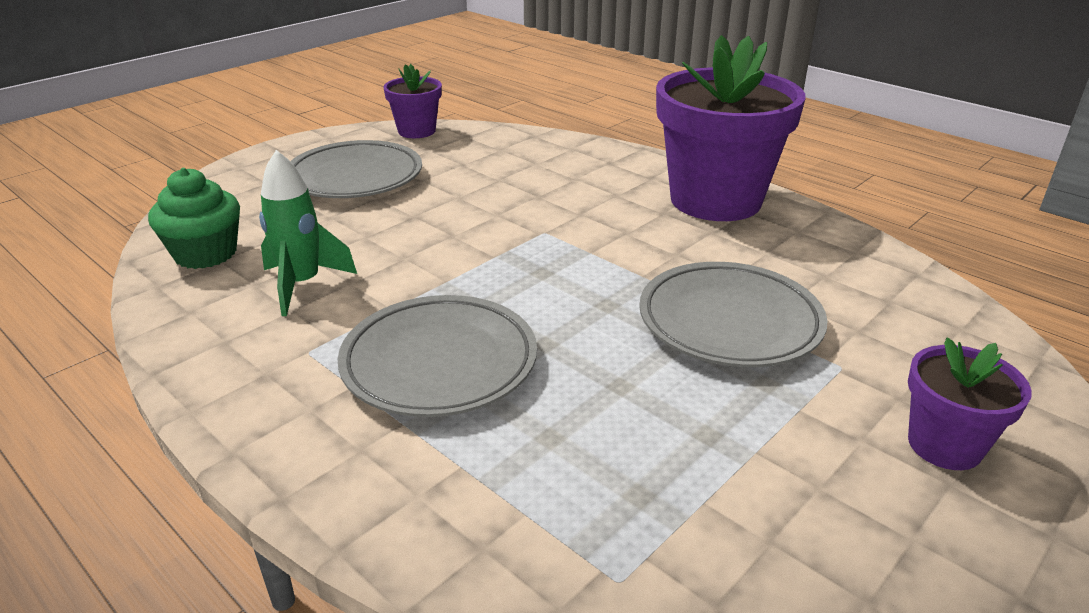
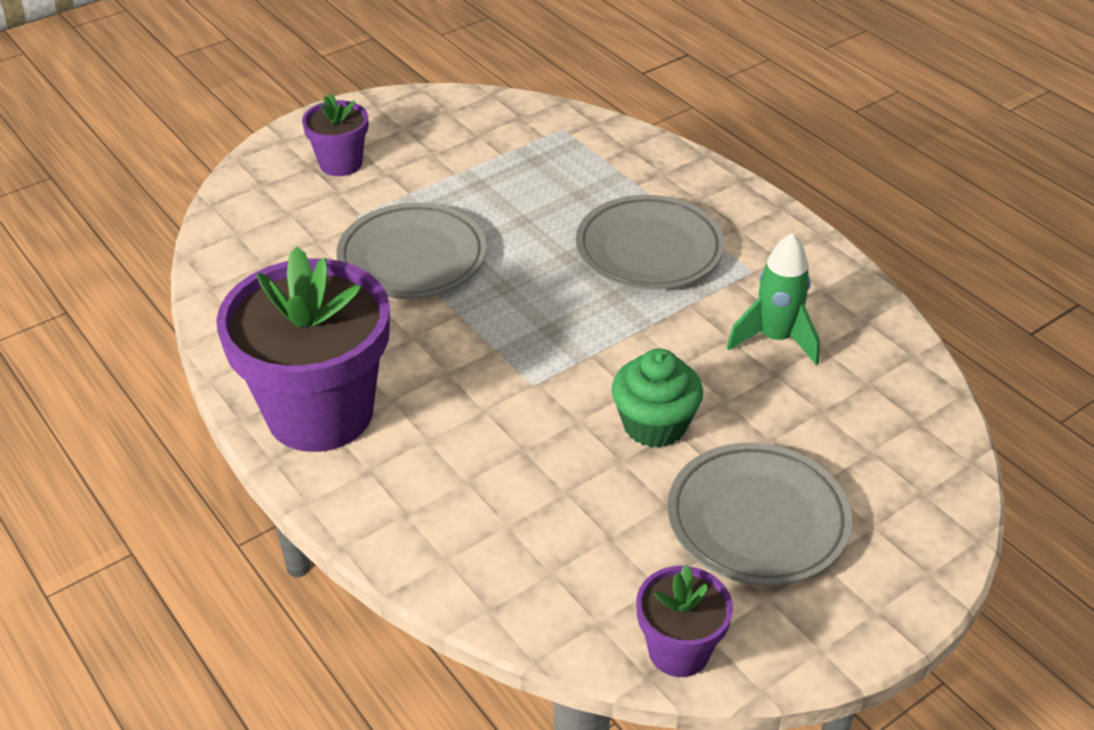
camera: 170 degrees left, 10 degrees up
green cupcake [148,168,240,269] -> green cupcake moved to [612,349,703,448]

